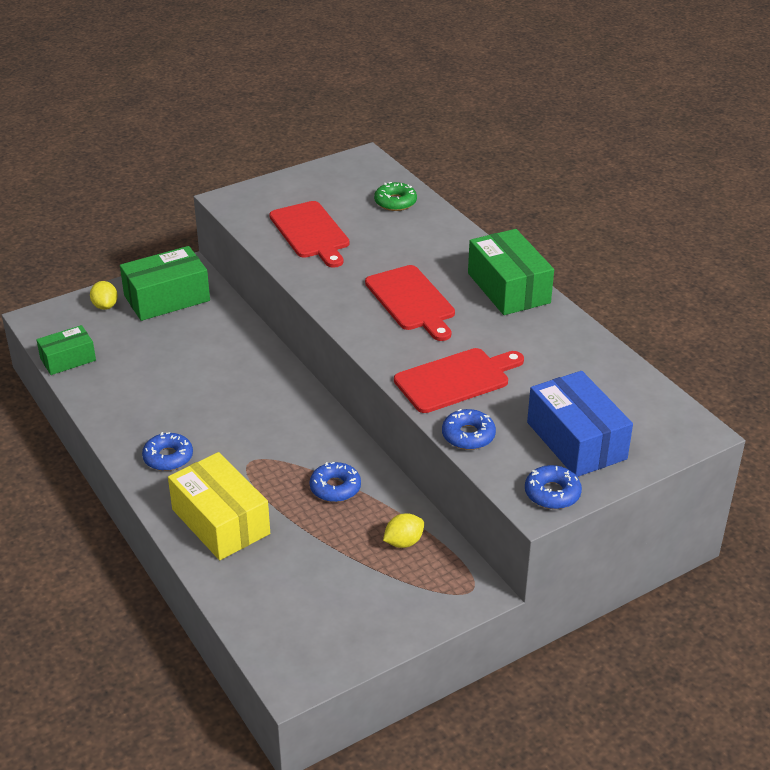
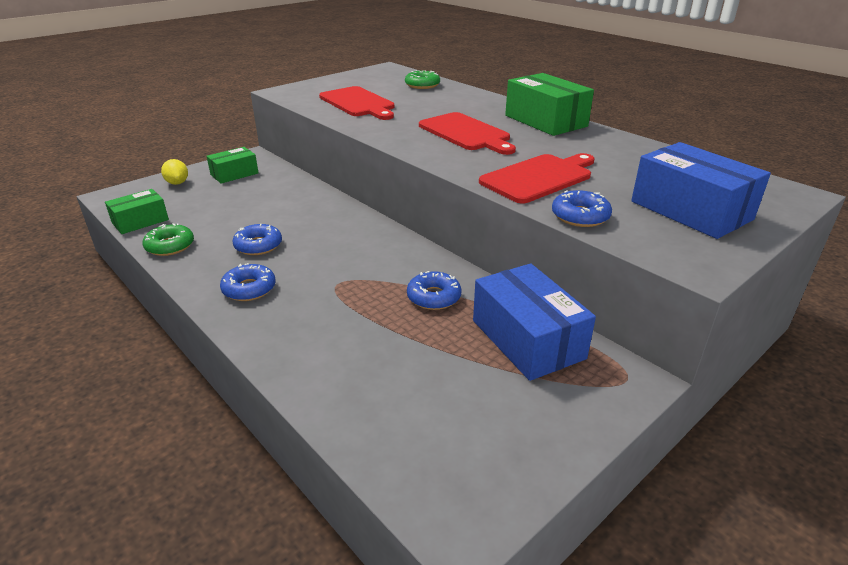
camera: 10 degrees left, 5 degrees down
green box [120,246,210,321] -> green box [207,147,258,184], size x0.61
yellow box [168,452,270,560] -> none
yellow lemon [383,513,424,548] -> blue box [473,263,596,381]
blue donut [525,465,582,509] -> blue donut moved to [232,224,282,255]
none -> green donut [142,223,194,256]

